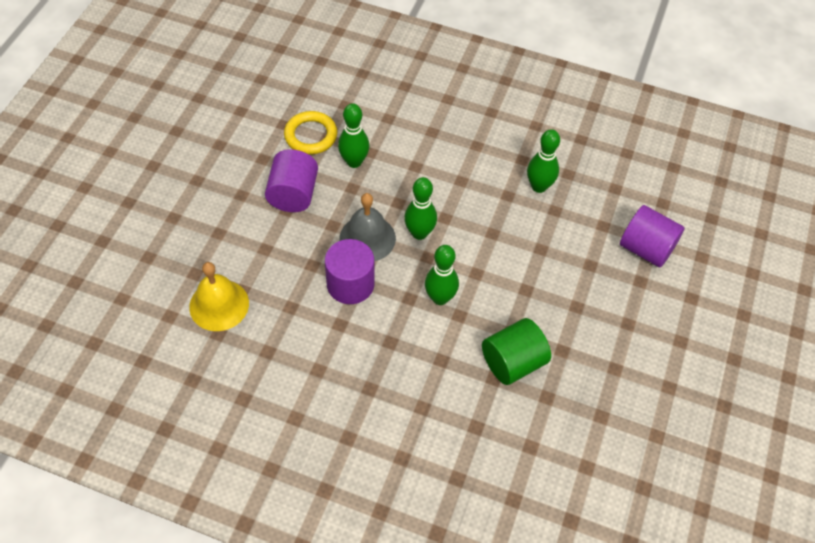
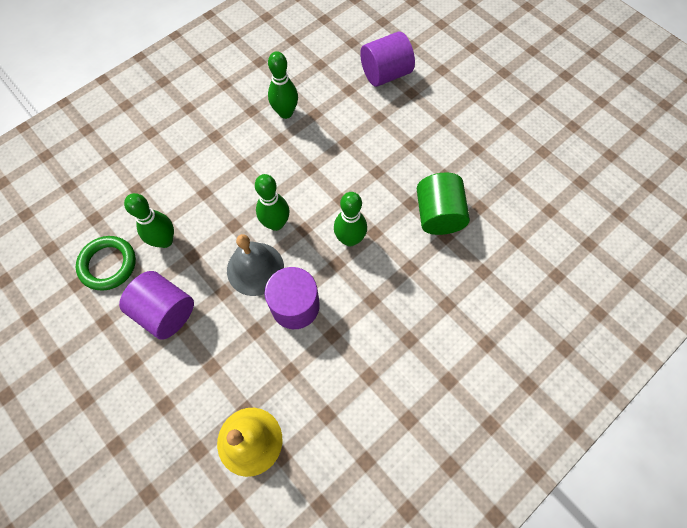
camera: 60 degrees left, 10 degrees up
yellow ring [284,111,337,154] -> green ring [76,236,136,291]

